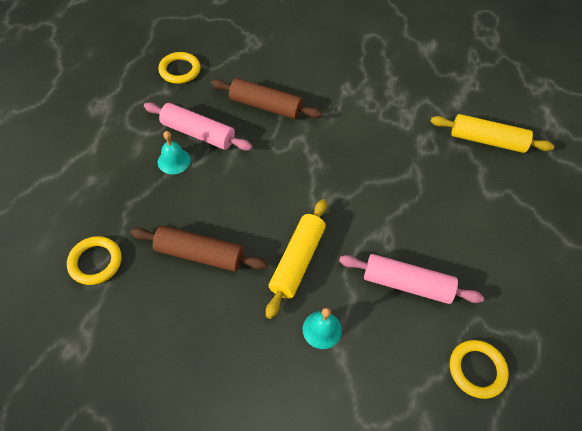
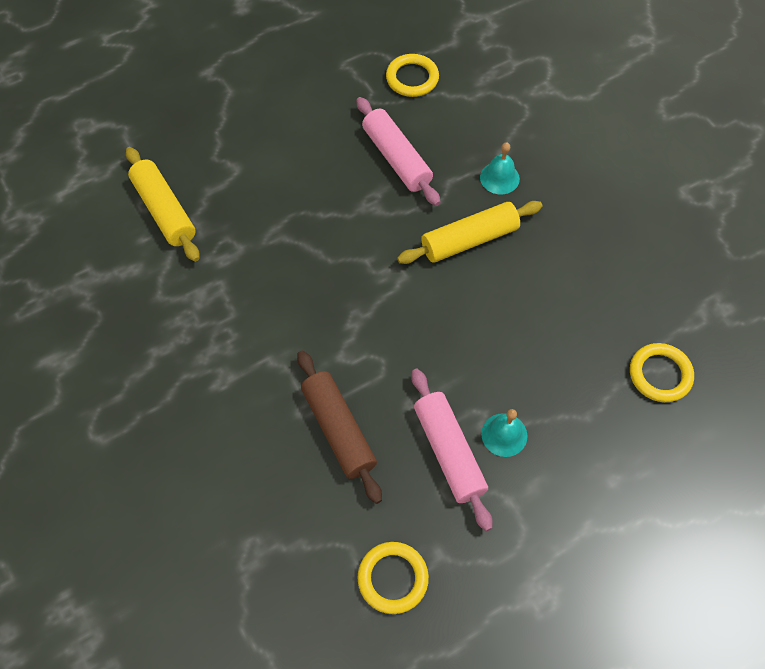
camera: 135 degrees left, 5 degrees up
brown rolling pin [131,226,268,272] -> none

